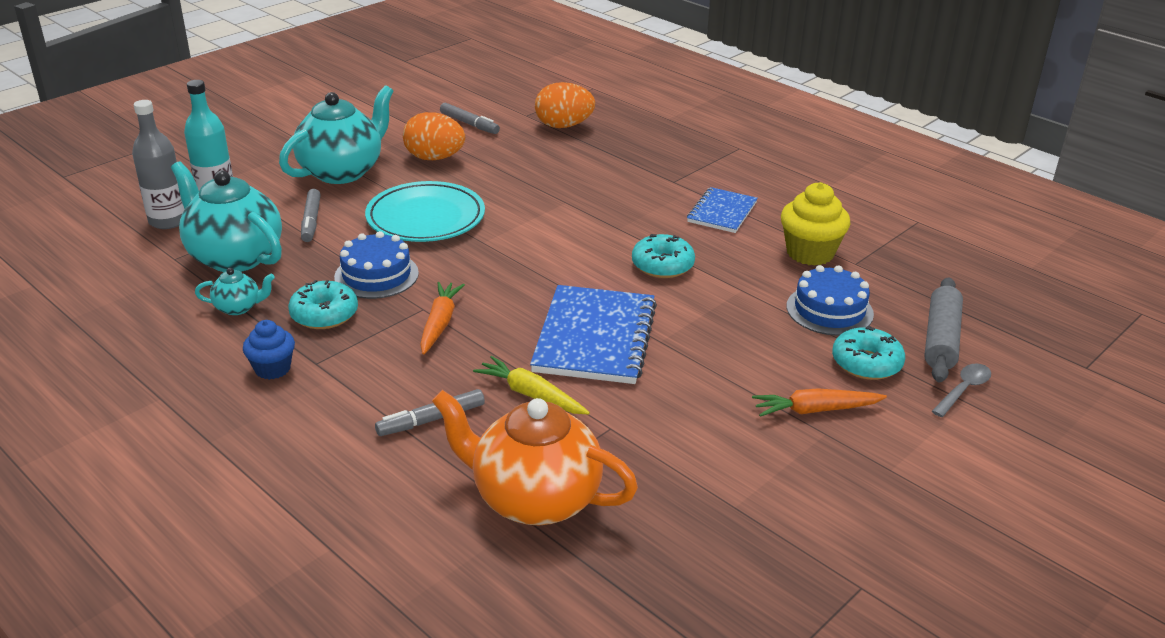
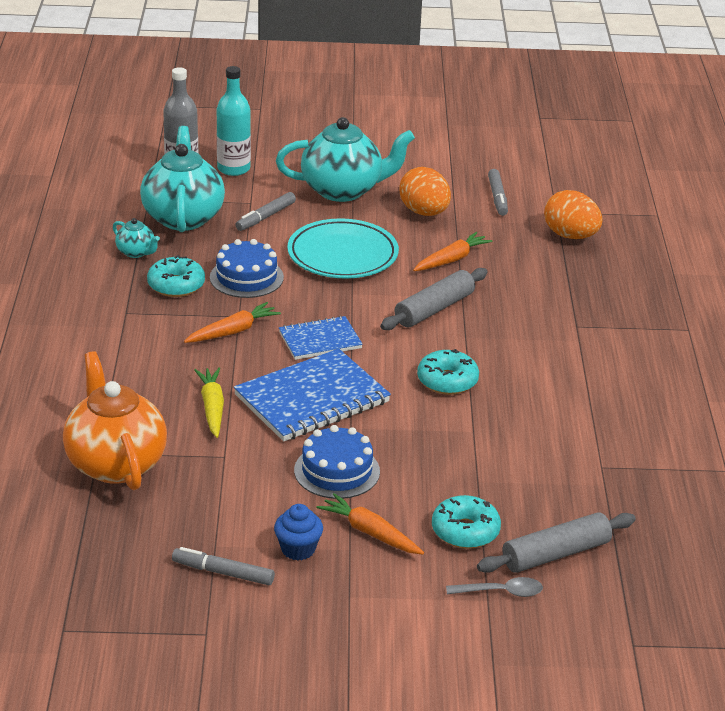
camera: 45 degrees right, 0 degrees up
blue cupcake [243,320,295,380] -> blue cupcake moved to [274,504,323,561]
grey marker [375,389,485,436] -> grey marker moved to [172,547,275,585]
blue notebook [687,187,758,233] -> blue notebook moved to [279,316,363,360]
yellow cupcake [781,182,851,266] -> none
blue cake [787,265,874,336] -> blue cake moved to [294,425,380,499]
none -> grey rolling pin [380,268,488,330]
none -> orange carrot [413,232,493,271]

